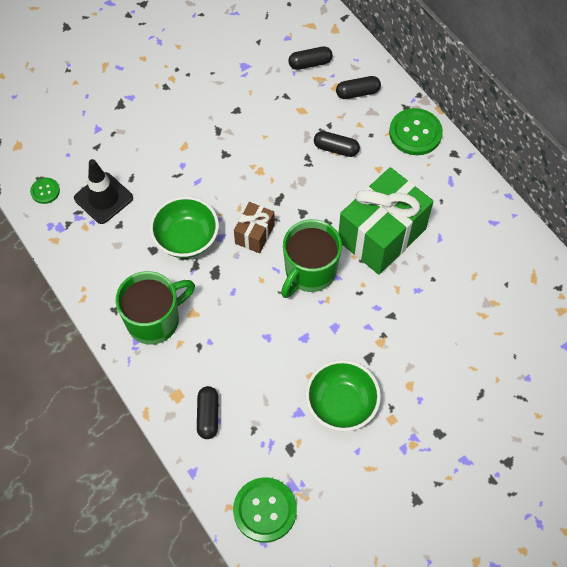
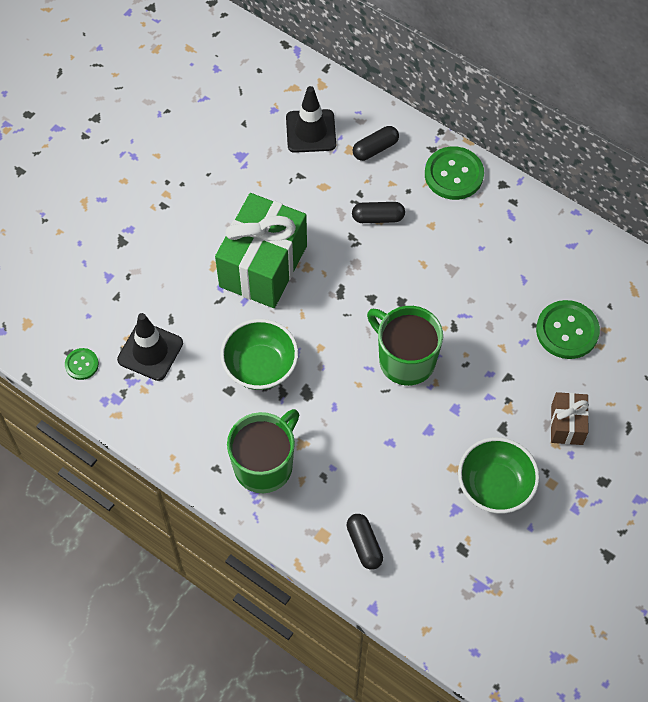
camera: 20 degrees left, 0 degrees up
green button [233,478,297,543] -> green button moved to [536,300,600,359]
brown gift [234,202,275,253] -> brown gift moved to [551,392,589,445]
green mug [281,219,342,298] -> green mug turned 120 degrees clockwise [367,306,443,386]
black capsule [288,46,333,70] -> black traffic cone [286,86,336,153]
green gift [338,167,434,275] -> green gift moved to [215,193,307,308]

